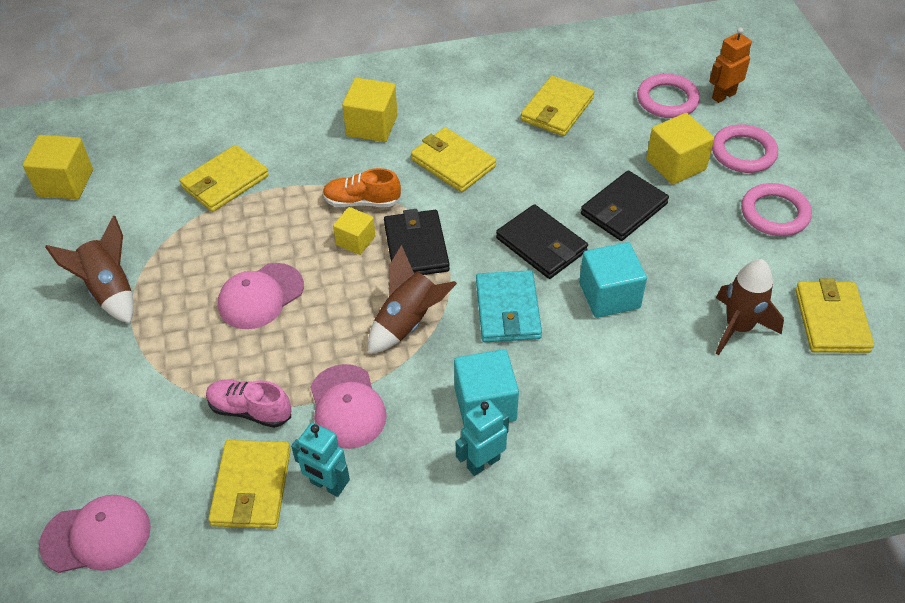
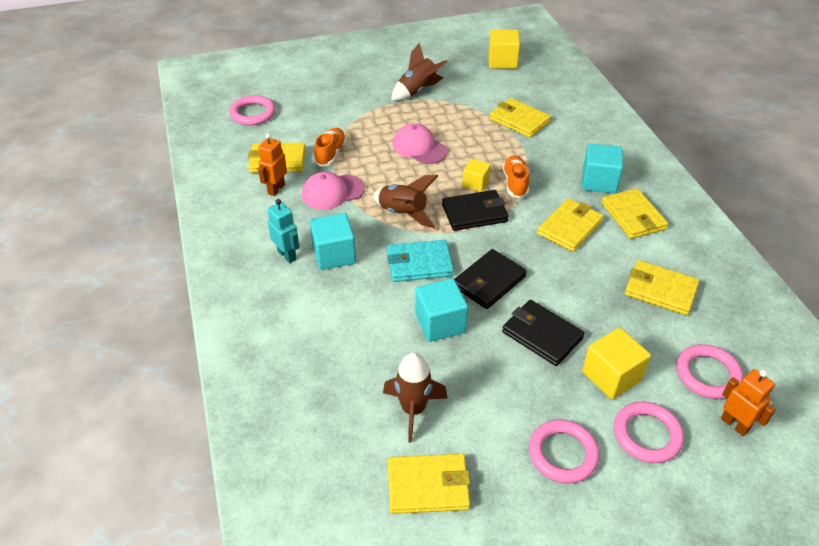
camera: 85 degrees right, 5 degrees down
pink cap [39,495,151,573] -> pink ring [229,95,275,125]
pink shoe [206,380,291,428] -> orange shoe [314,128,346,167]
turquoise robot [291,422,350,497] -> orange robot [258,134,287,196]
yellow cube [342,78,398,142] -> turquoise cube [582,143,623,193]
none -> yellow wallet [601,188,668,239]

